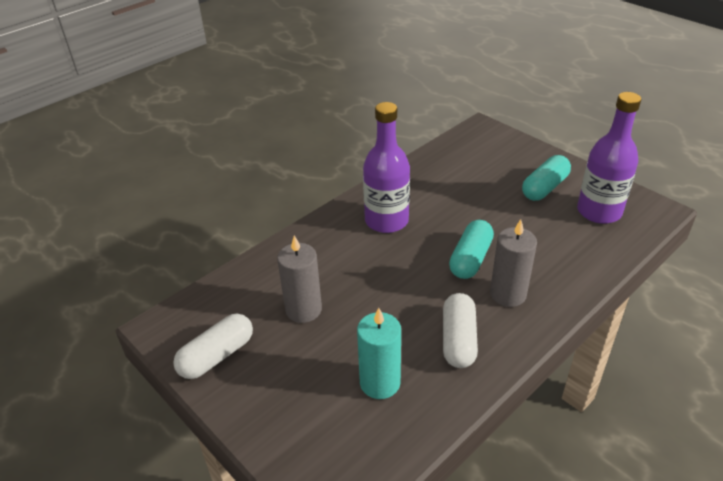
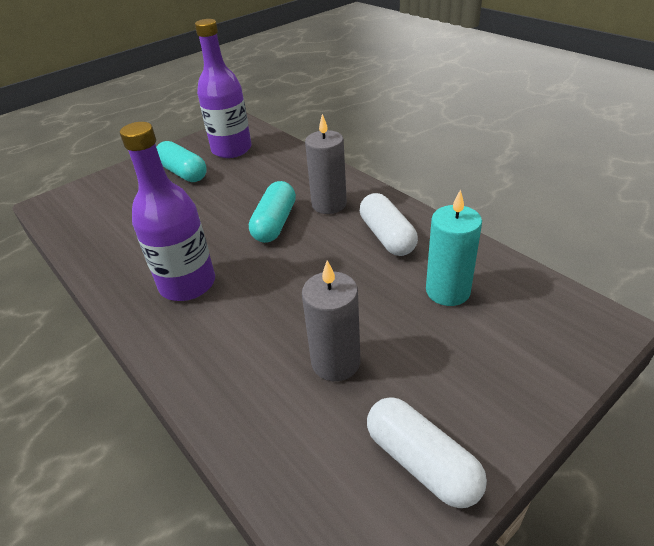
camera: 85 degrees left, 0 degrees up
white capsule [443,293,478,368] -> white capsule turned 60 degrees clockwise [360,193,418,256]
turquoise capsule [449,220,494,279] -> turquoise capsule turned 75 degrees clockwise [249,181,296,243]

